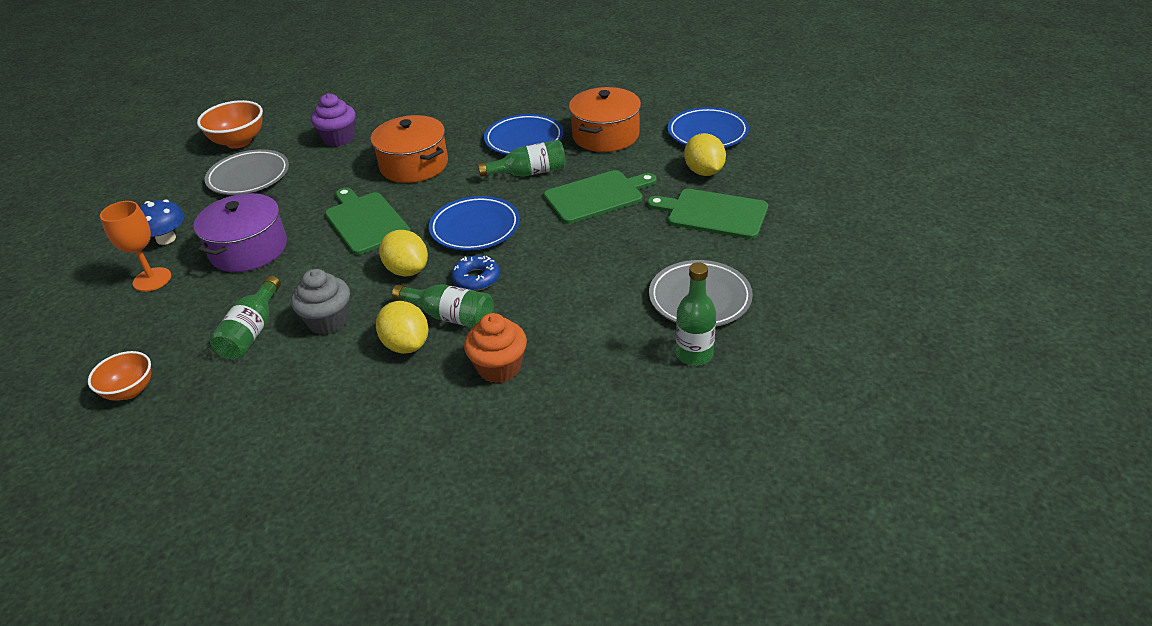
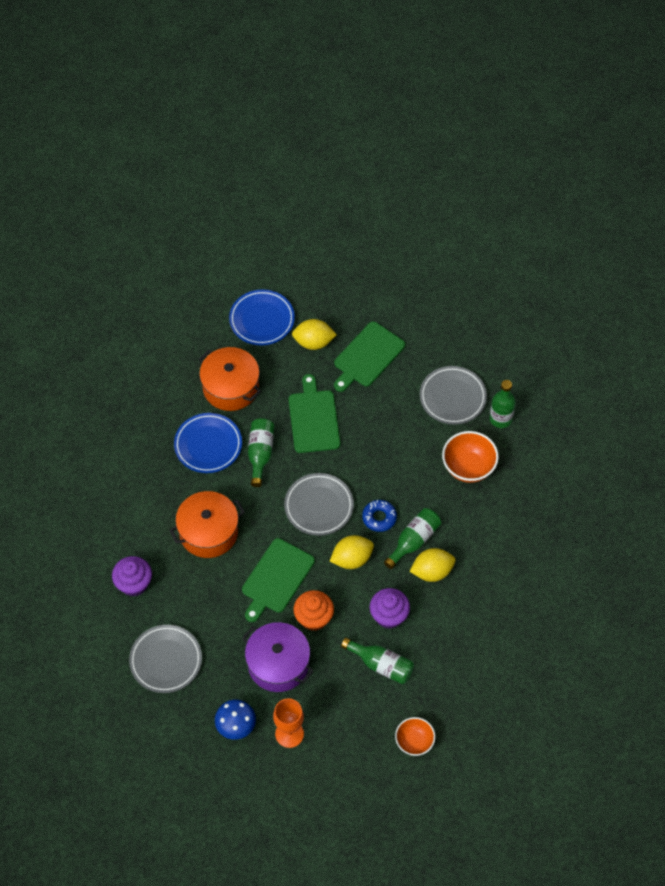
camera: 75 degrees left, 20 degrees up
orange bowl [197,100,263,149] -> orange bowl moved to [442,431,499,483]
grey cupcake [291,269,350,335] -> purple cupcake [370,588,410,629]
green cutting board [325,187,410,255] -> green cutting board turned 45 degrees counterclockwise [242,538,315,622]
blue plate [429,196,520,251] -> grey plate [284,473,354,536]
orange cupcake [464,313,527,383] -> orange cupcake moved to [294,590,334,631]

